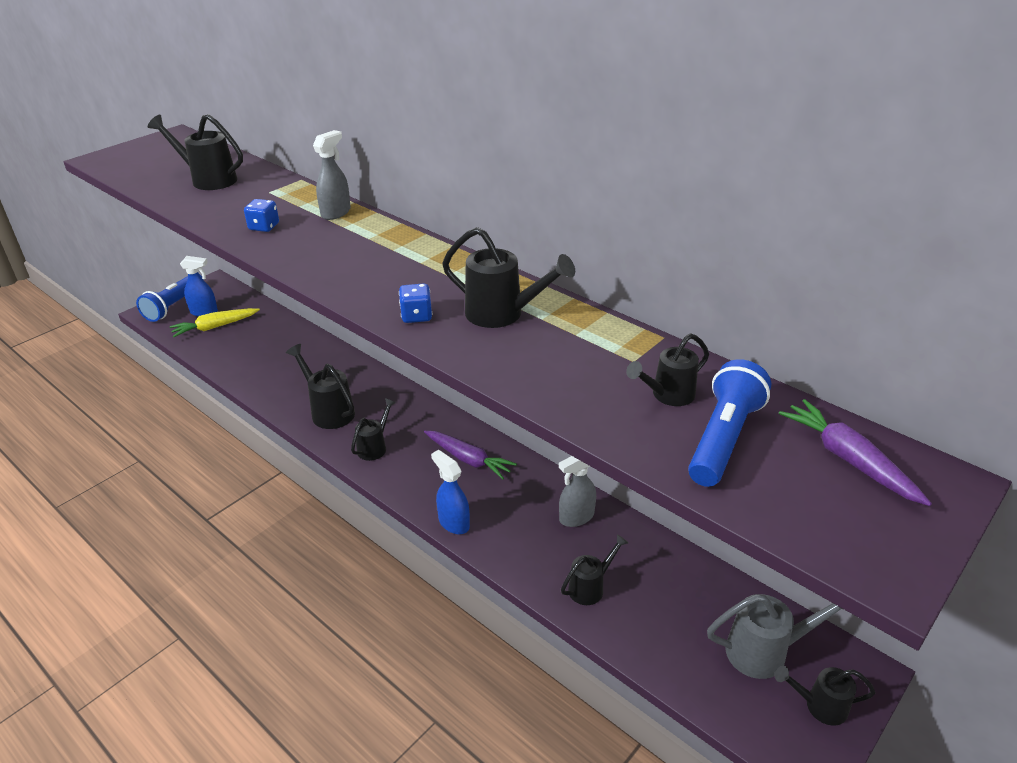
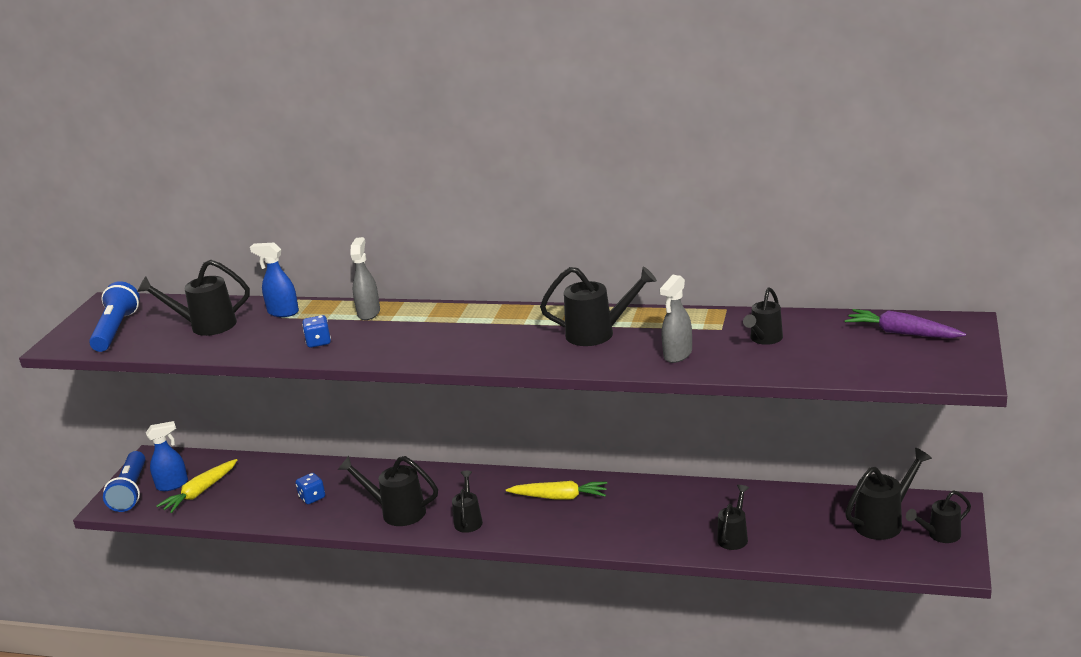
camera: 25 degrees left, 10 degrees down
blue dice [399,283,432,323] -> blue dice moved to [295,473,325,504]
purple carrot [424,431,517,480] -> yellow carrot [506,481,607,500]
blue spray bottle [431,450,470,534] -> blue spray bottle moved to [250,243,299,317]
grey spray bottle [559,456,596,527] -> grey spray bottle moved to [659,275,692,363]
blue flashlight [688,359,771,487] -> blue flashlight moved to [89,281,140,352]
grey watering can [707,594,842,679] -> black watering can [845,448,932,540]

